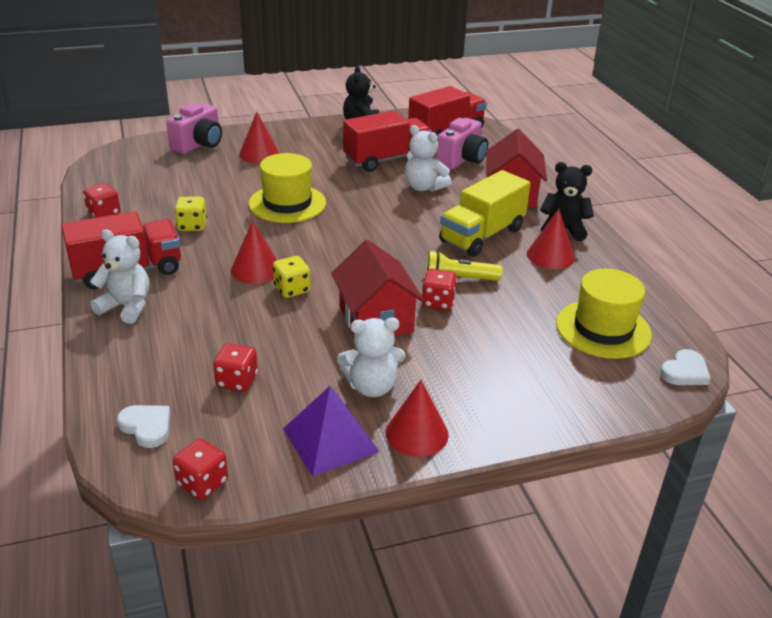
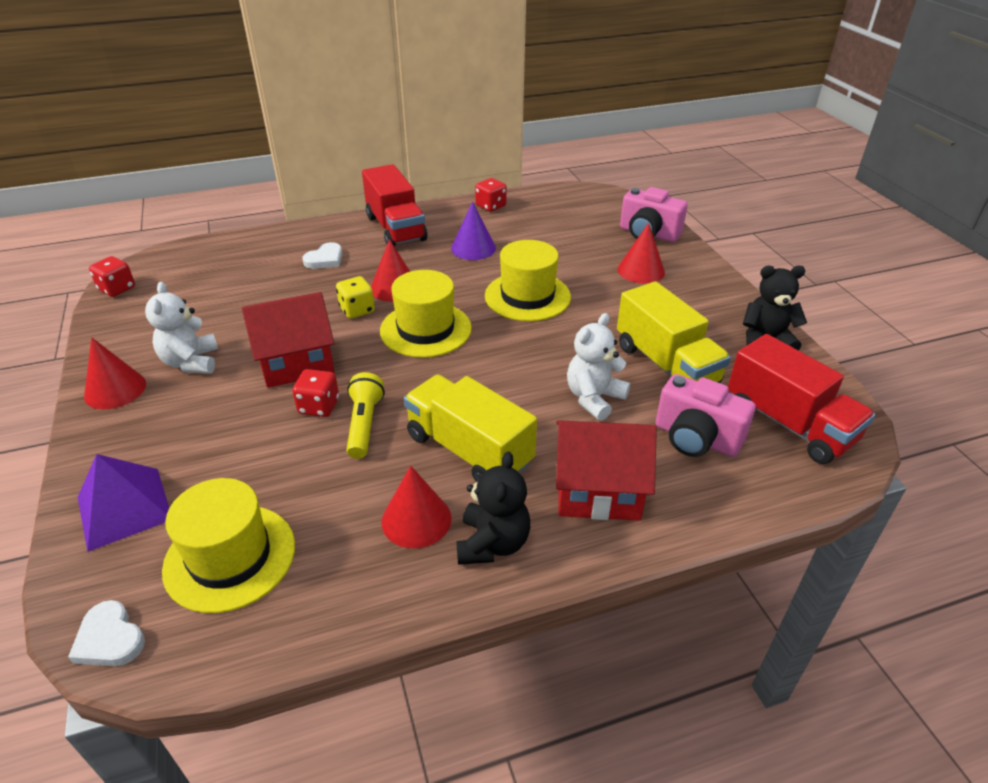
camera: 90 degrees right, 5 degrees up
white teddy bear [90,229,149,324] -> none
white heart [117,405,170,448] -> white heart moved to [302,242,342,269]
yellow dice [174,197,207,231] -> purple cone [451,202,496,260]
red dice [213,343,258,392] -> none
purple pyramid [283,386,380,476] -> purple pyramid moved to [78,454,169,552]
red truck [343,111,432,172] -> yellow truck [617,281,731,383]
none -> yellow hat [380,270,472,358]

